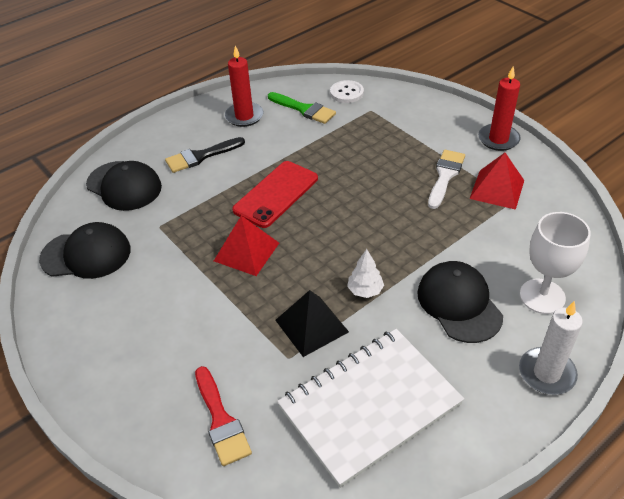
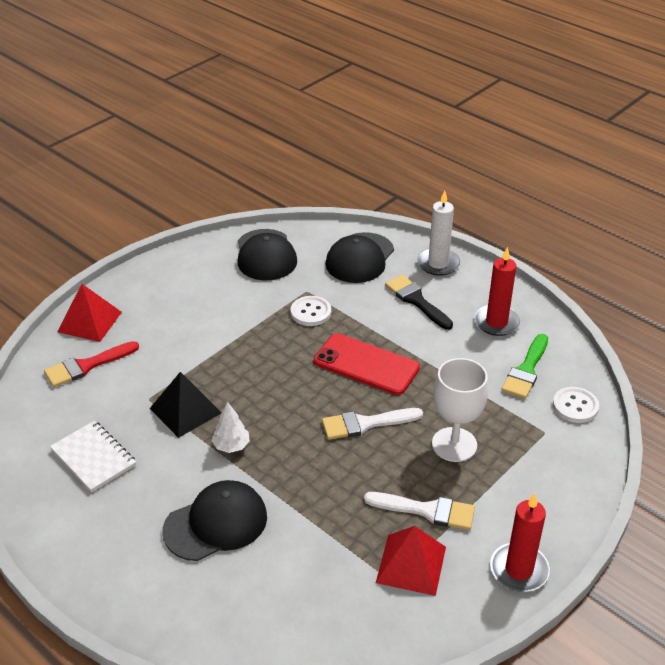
camera: 80 degrees right, 5 degrees down
red pyramid [214,216,279,276] -> red pyramid moved to [57,284,122,342]
white notebook [277,329,464,488] -> white notebook [50,421,136,492], size x0.54
white candle [519,301,583,395] -> white candle moved to [417,190,460,276]
white goblet [520,212,591,314] -> white goblet moved to [432,358,488,462]
none -> white button [290,296,331,326]
none -> white brush [322,408,423,440]

